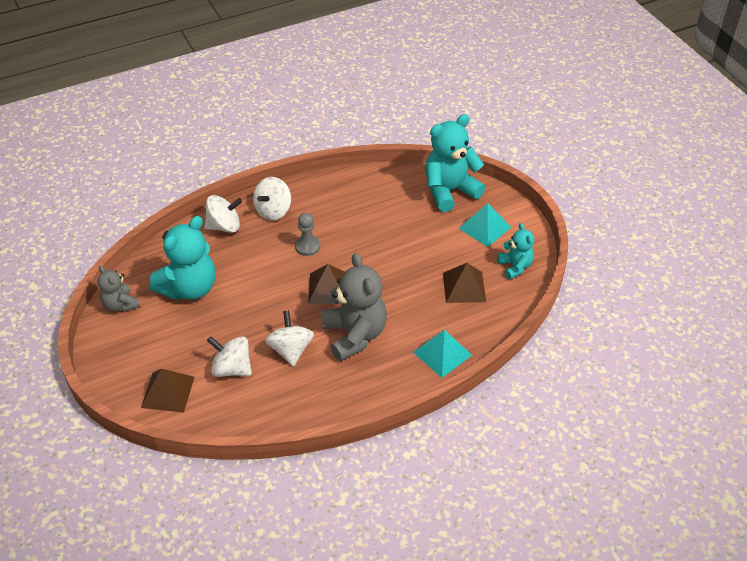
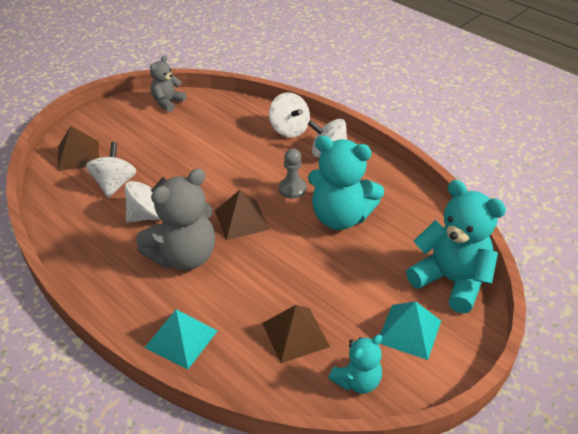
camera: 70 degrees right, 5 degrees down
turquoise teddy bear [150,216,216,300] -> turquoise teddy bear moved to [308,136,384,230]

